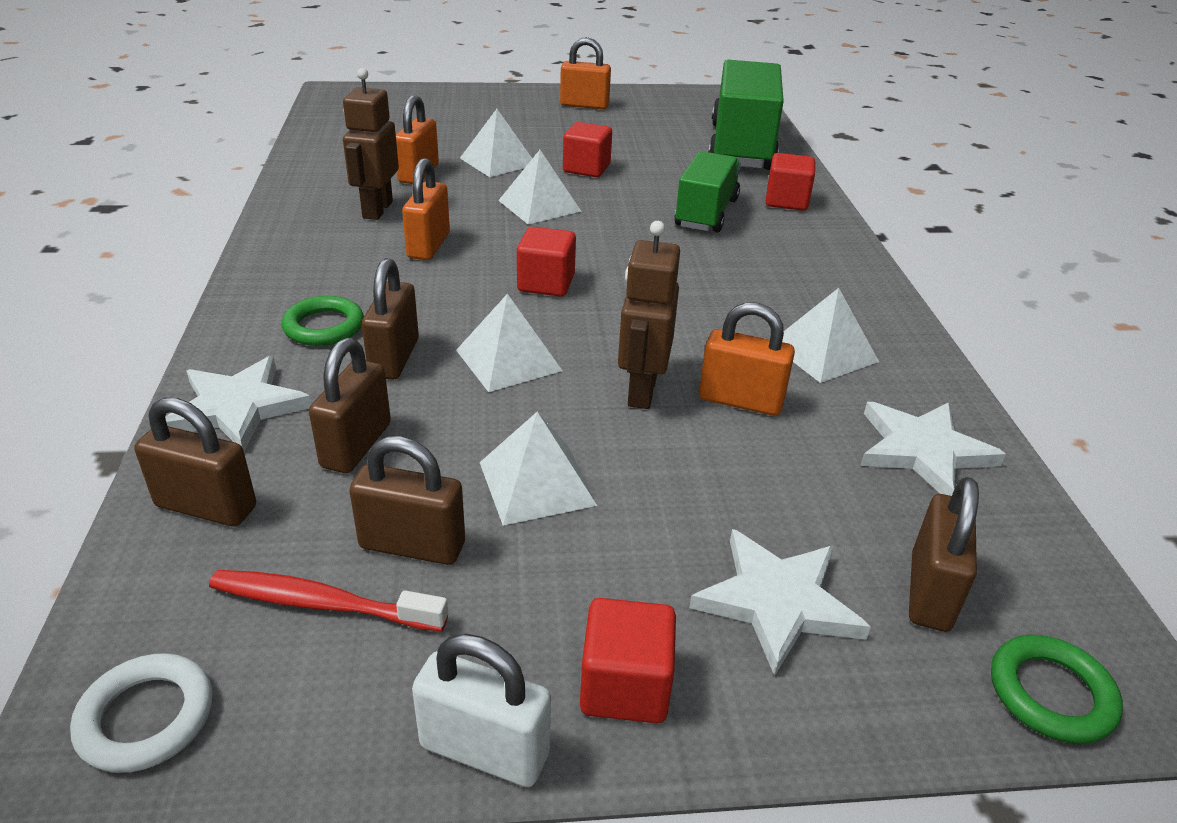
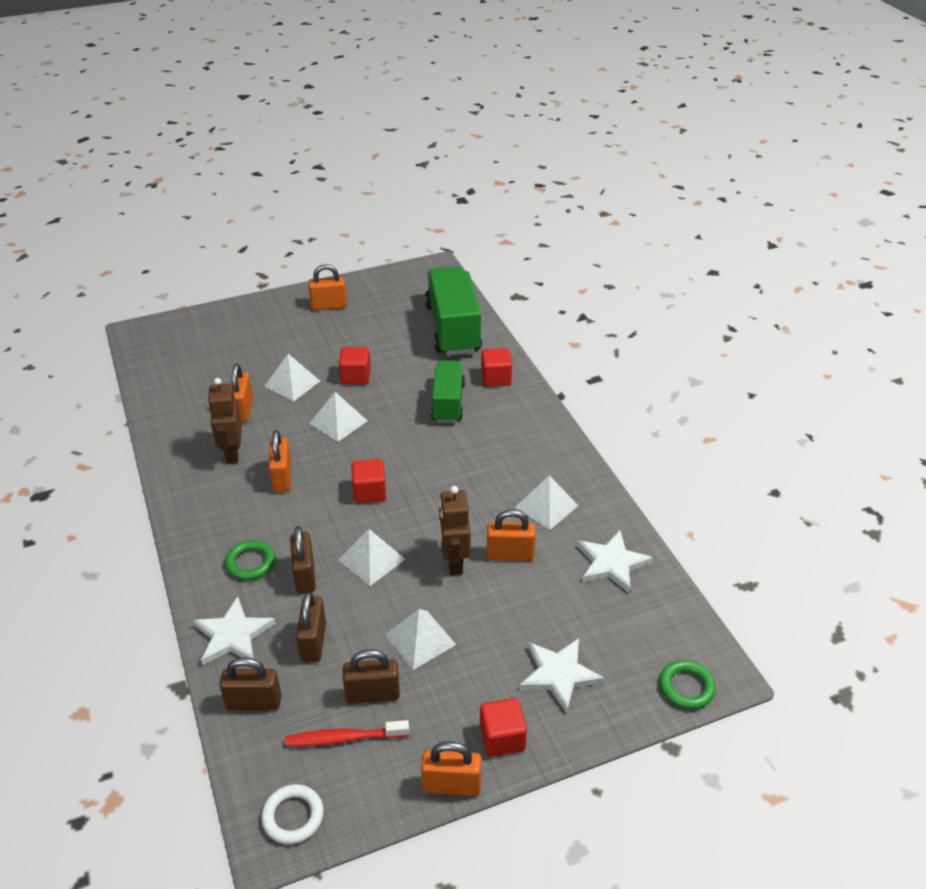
camera: 15 degrees left, 5 degrees up
white padlock [412,634,551,787] -> orange padlock [421,742,481,796]
brown padlock [909,477,979,632] -> none

